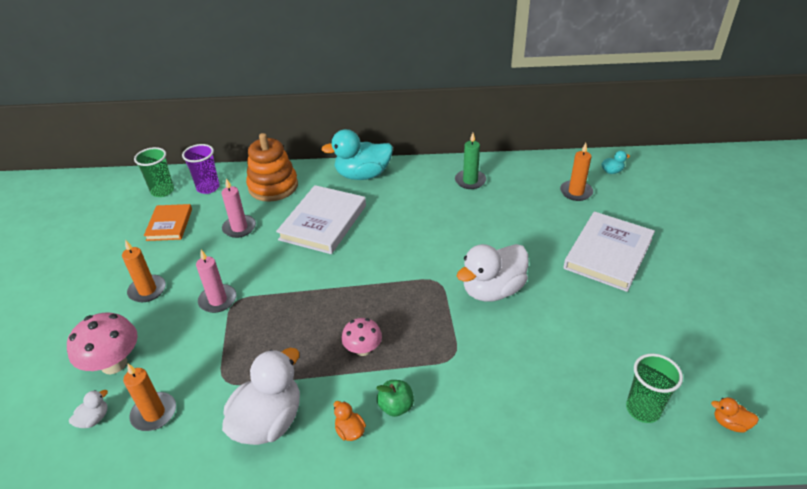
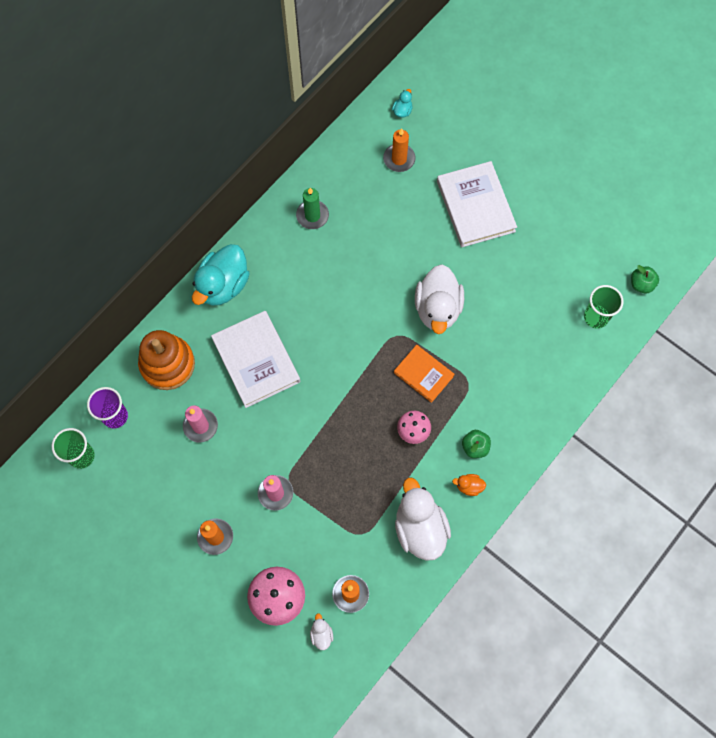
camera: 50 degrees left, 30 degrees up
orange book [144,204,192,241] -> orange book moved to [394,345,455,403]
orange duck [711,397,759,433] -> green apple [631,265,659,293]

